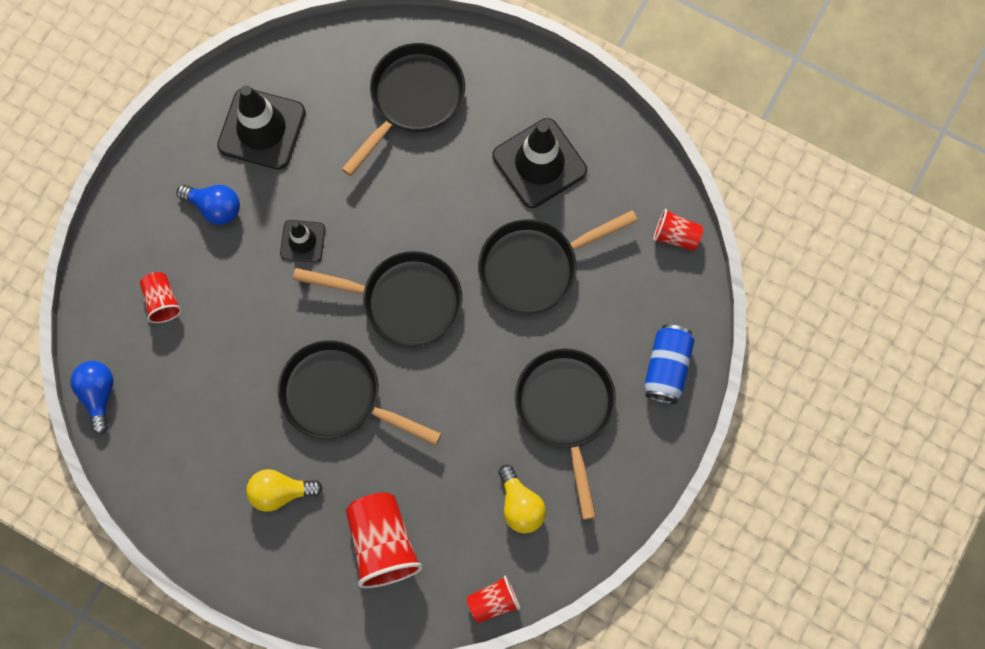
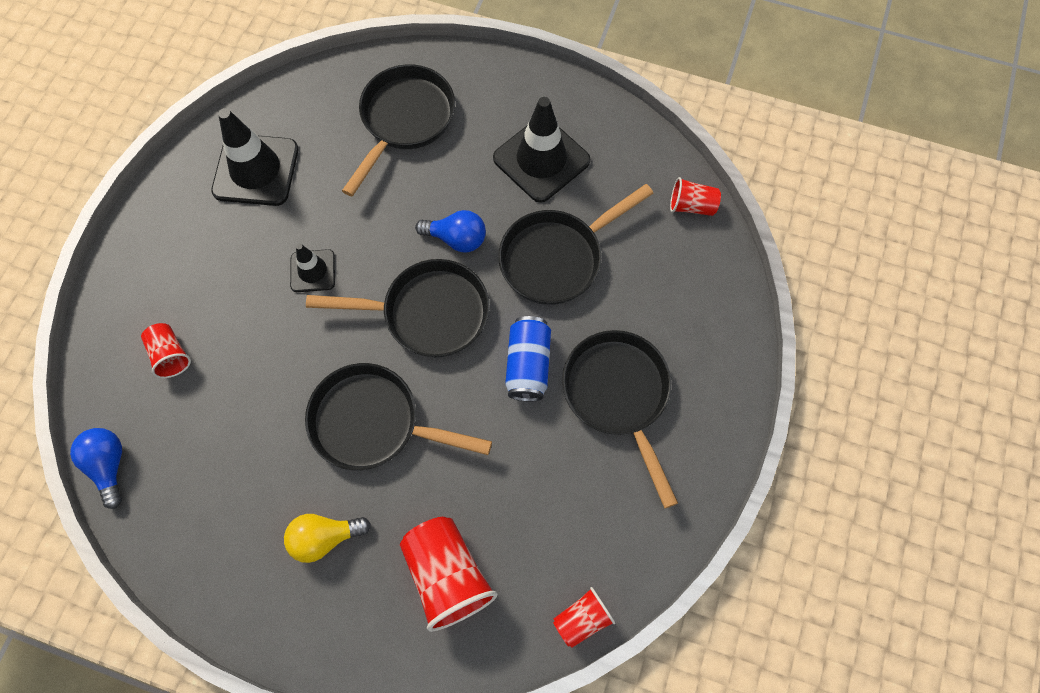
camera: 10 degrees left, 5 degrees down
blue light bulb [177,185,240,225] -> blue light bulb moved to [415,210,486,253]
yellow light bulb [498,465,546,534] -> none
blue can [644,325,695,404] -> blue can moved to [505,316,551,401]

